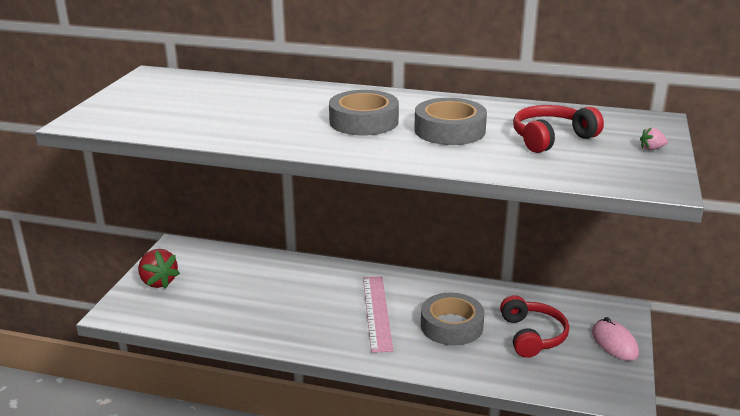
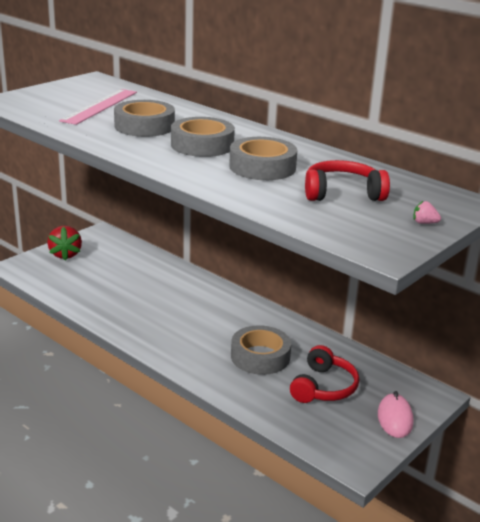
camera: 25 degrees right, 0 degrees up
pink ruler [363,276,393,353] -> pink ruler moved to [59,89,137,125]
none -> grey tape [114,100,175,137]

